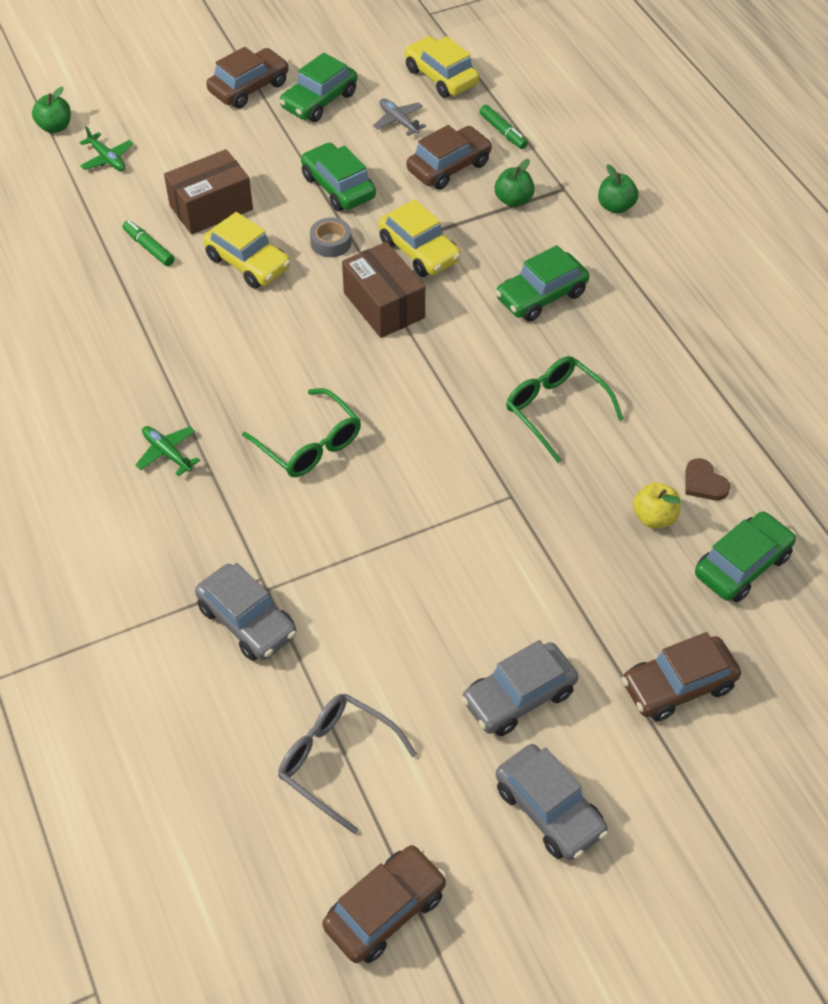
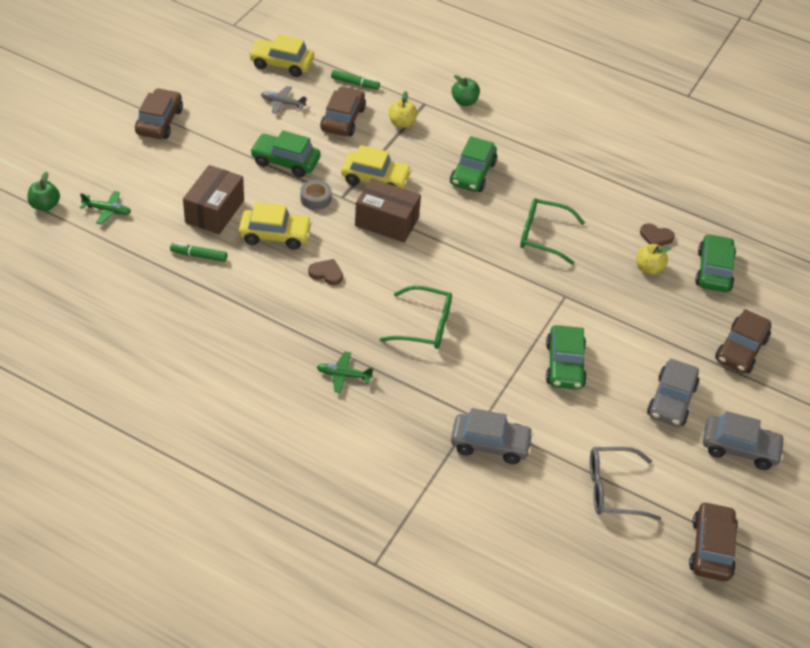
camera: 40 degrees left, 5 degrees down
green car [279,53,357,122] -> green car moved to [546,325,587,390]
green apple [495,159,535,207] -> yellow apple [389,91,418,128]
none -> brown heart [308,259,343,285]

